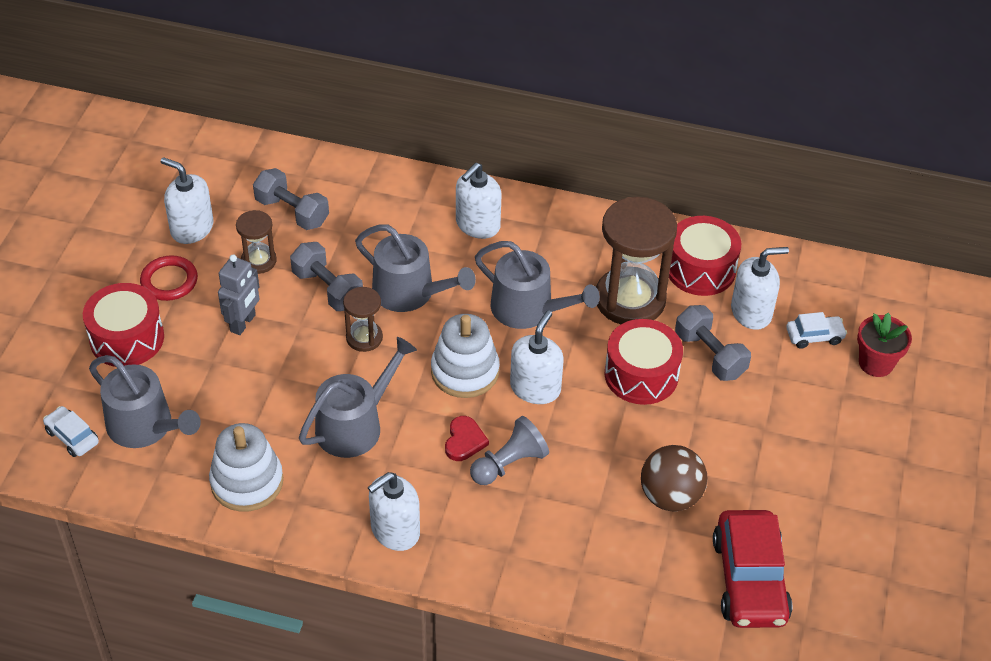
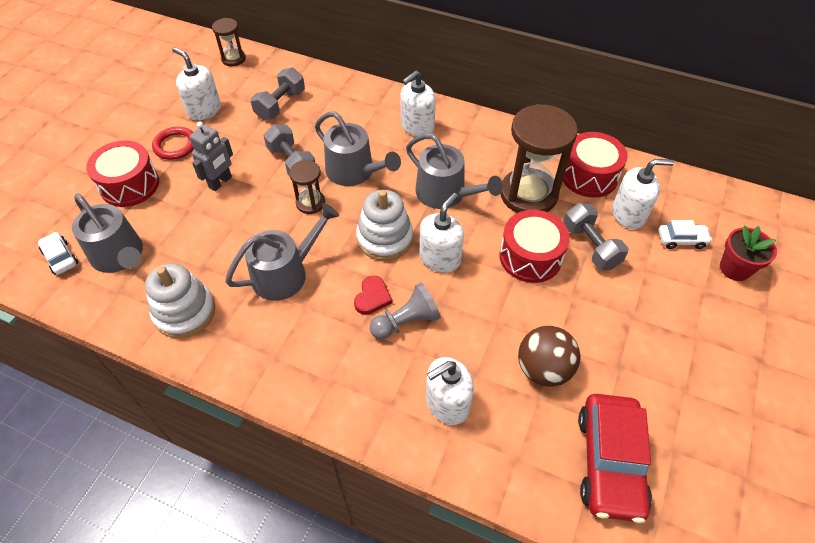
camera: 10 degrees right, 5 degrees up
brown hourglass [236,210,277,274] -> brown hourglass moved to [212,18,246,66]
grey dumbbell [253,168,329,230] -> grey dumbbell turned 75 degrees clockwise [251,67,305,120]
white soap dispenser [368,472,420,551] -> white soap dispenser moved to [426,357,474,425]

